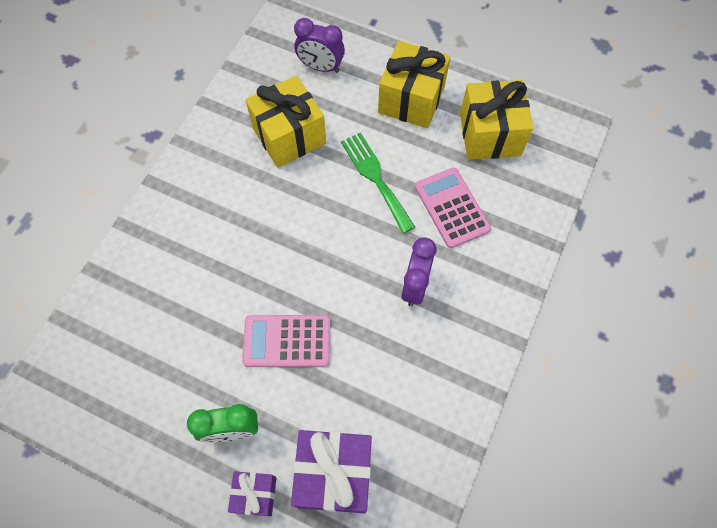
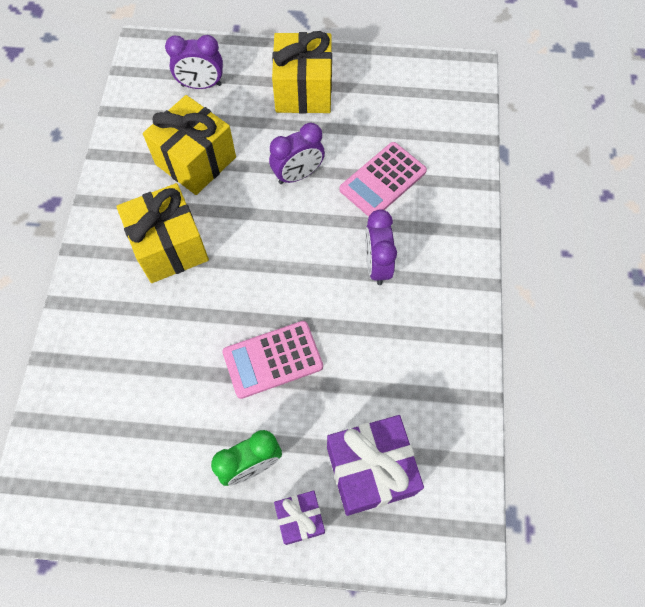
camera: 20 degrees left, 0 degrees up
green fork [341,132,415,233] -> purple clock [269,123,325,184]
pink calculator [415,167,491,248] -> pink calculator turned 90 degrees counterclockwise [339,142,427,217]
yellow gift [460,80,533,160] -> yellow gift moved to [116,183,209,283]

